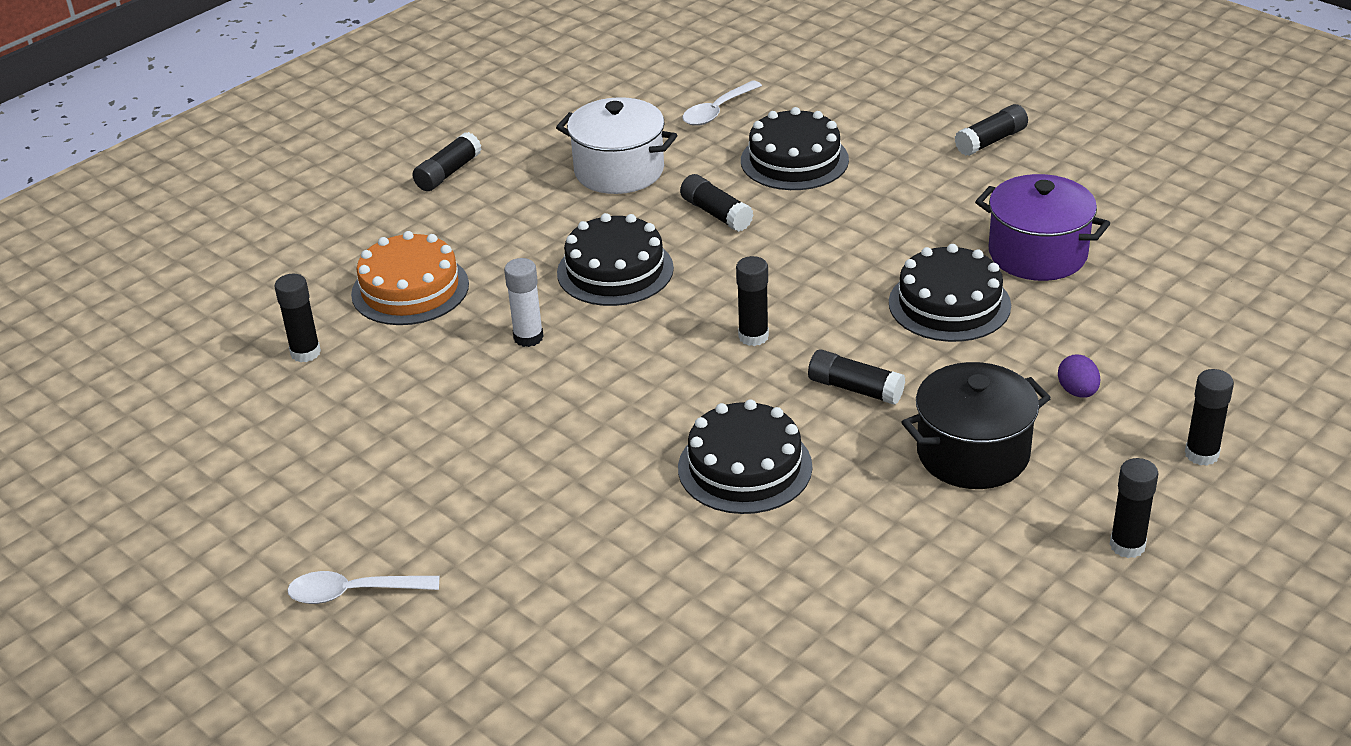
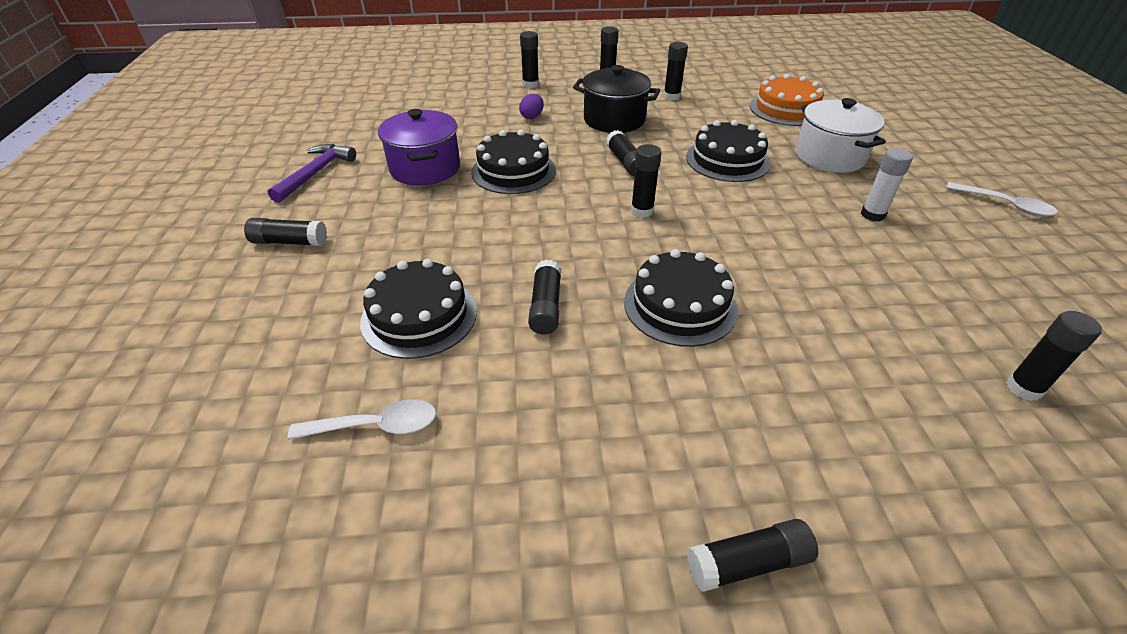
camera: 140 degrees left, 5 degrees up
orange cake [351,231,469,325] -> orange cake moved to [750,74,824,126]
white glue stick [504,258,544,347] -> white glue stick moved to [861,148,913,222]
white pot [556,97,677,194] -> white pot moved to [796,98,886,173]
none -> purple hammer [268,144,356,203]
none -> black glue stick [663,42,688,100]

